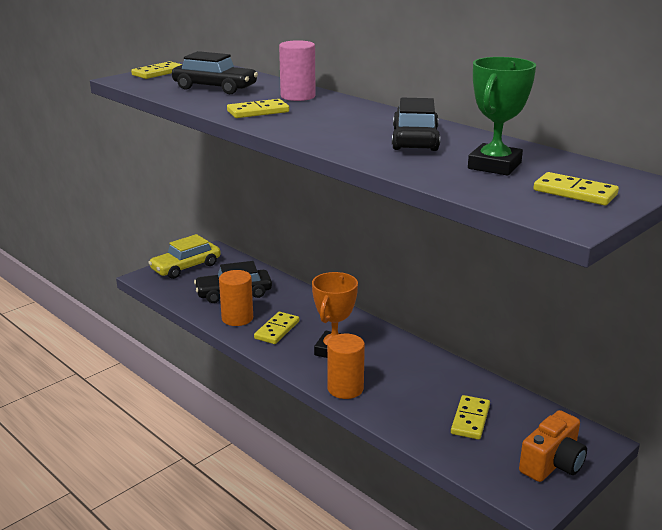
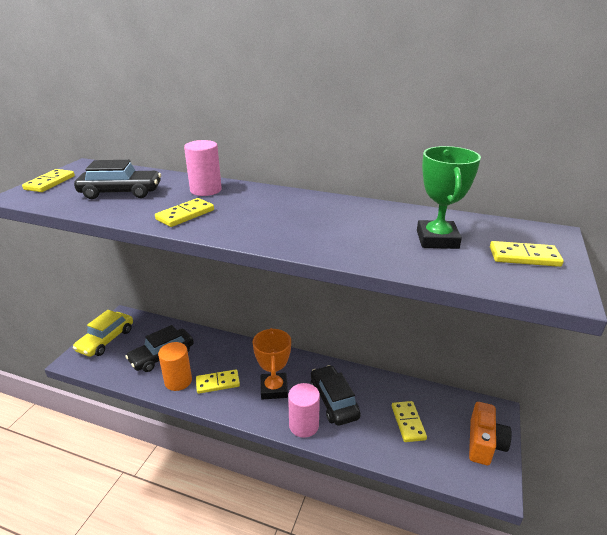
camera: 25 degrees left, 5 degrees up
yellow domino [254,312,299,344] -> yellow domino turned 75 degrees clockwise [196,369,240,394]
orange cylinder [327,334,365,399] -> pink cylinder [288,383,320,438]
black car [392,98,440,151] -> black car moved to [311,365,361,426]

